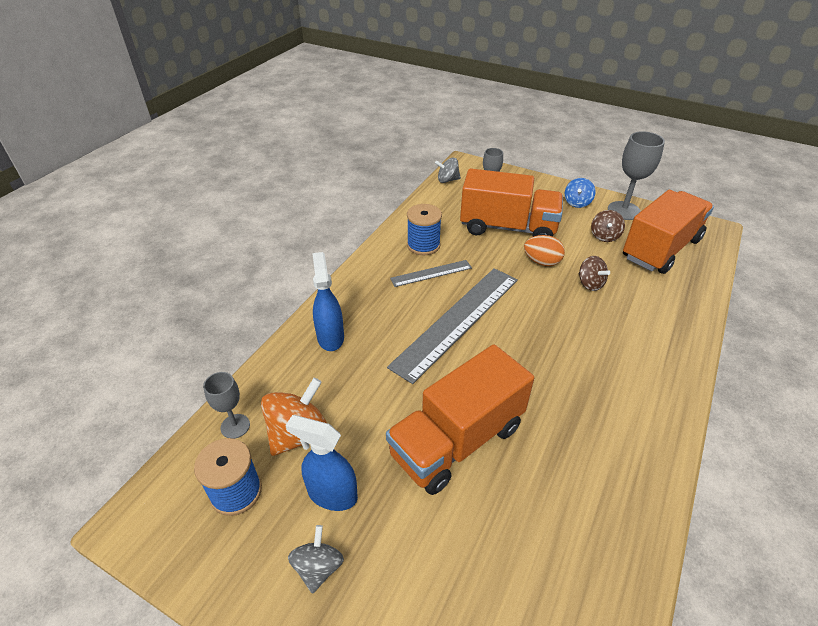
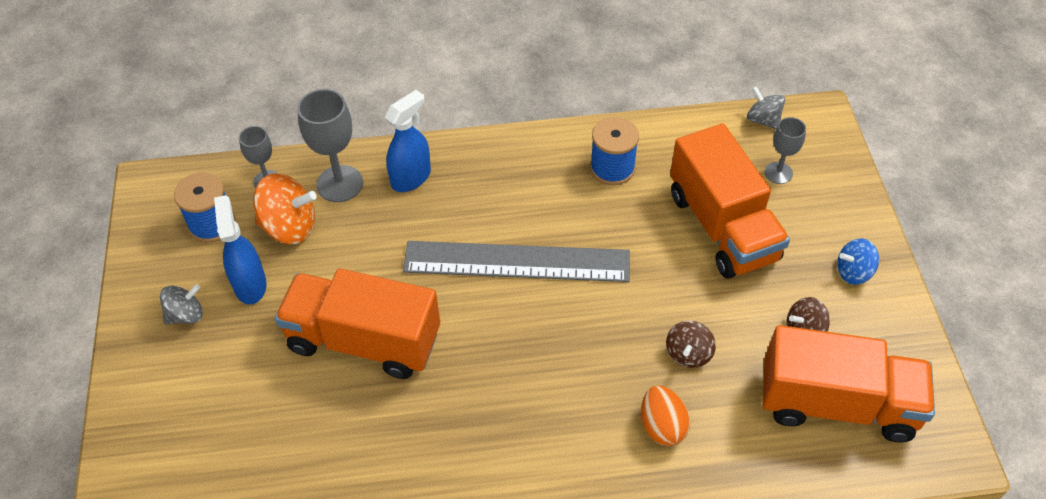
camera: 55 degrees right, 10 degrees up
grey ruler [390,260,472,287] -> none
orange egg [524,235,565,266] -> orange egg moved to [641,385,690,446]
grey goblet [608,131,665,220] -> grey goblet moved to [297,89,363,202]

